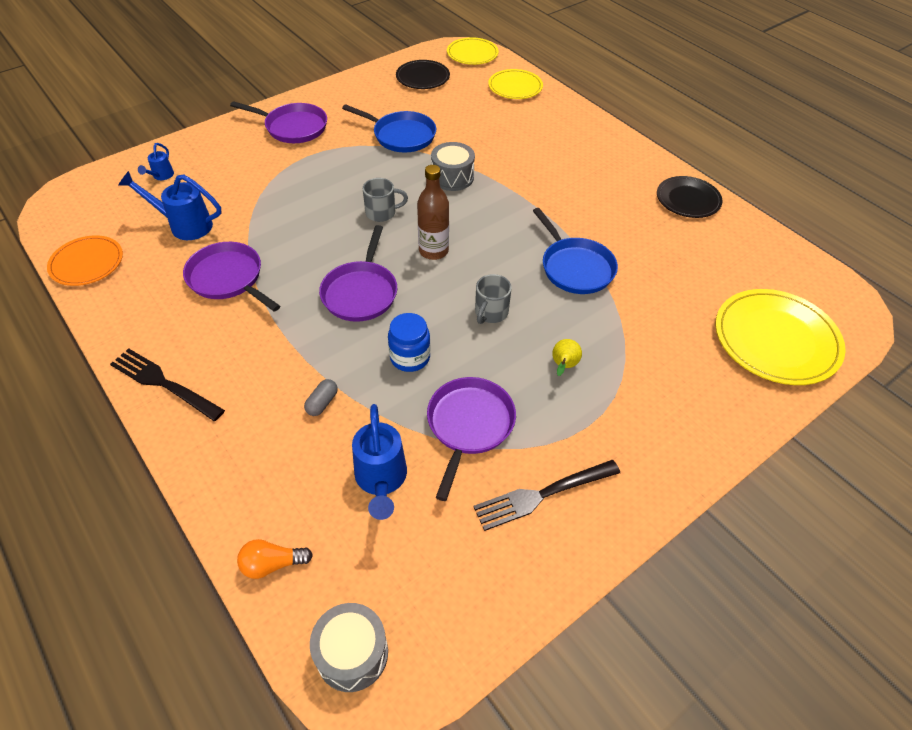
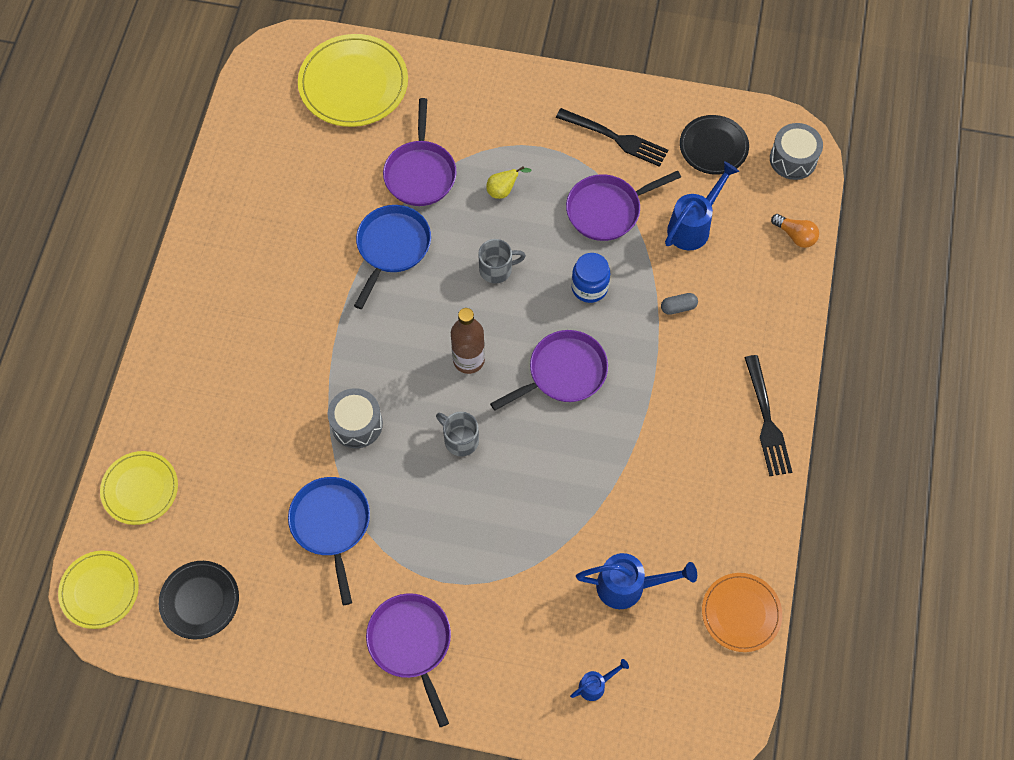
camera: 130 degrees left, 15 degrees up
blue watering can [119,171,222,240] -> blue watering can turned 60 degrees counterclockwise [576,553,697,609]
purple pan [183,242,280,312] -> purple pan moved to [383,98,457,206]
black plate [657,176,723,218] -> black plate moved to [680,115,749,175]

